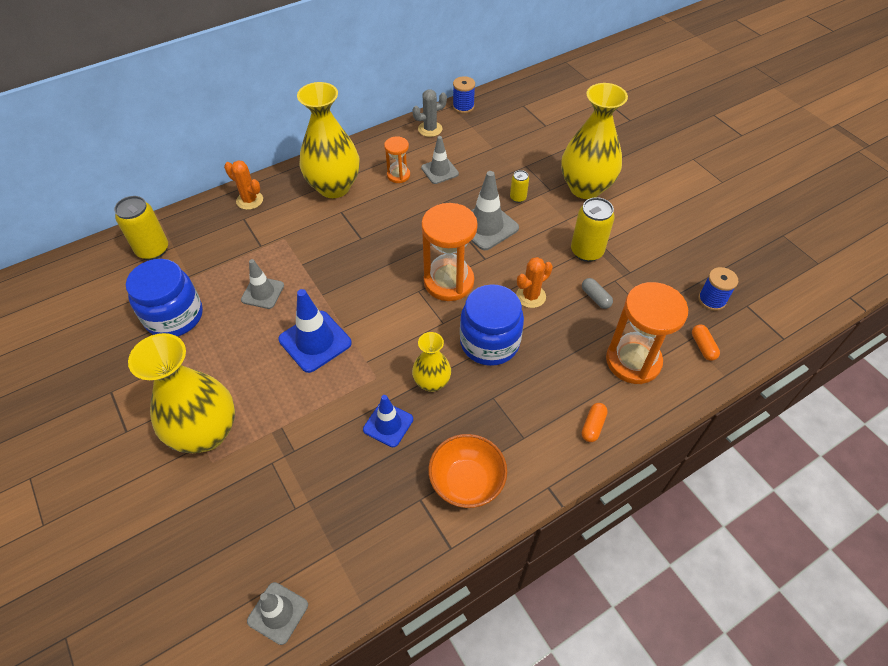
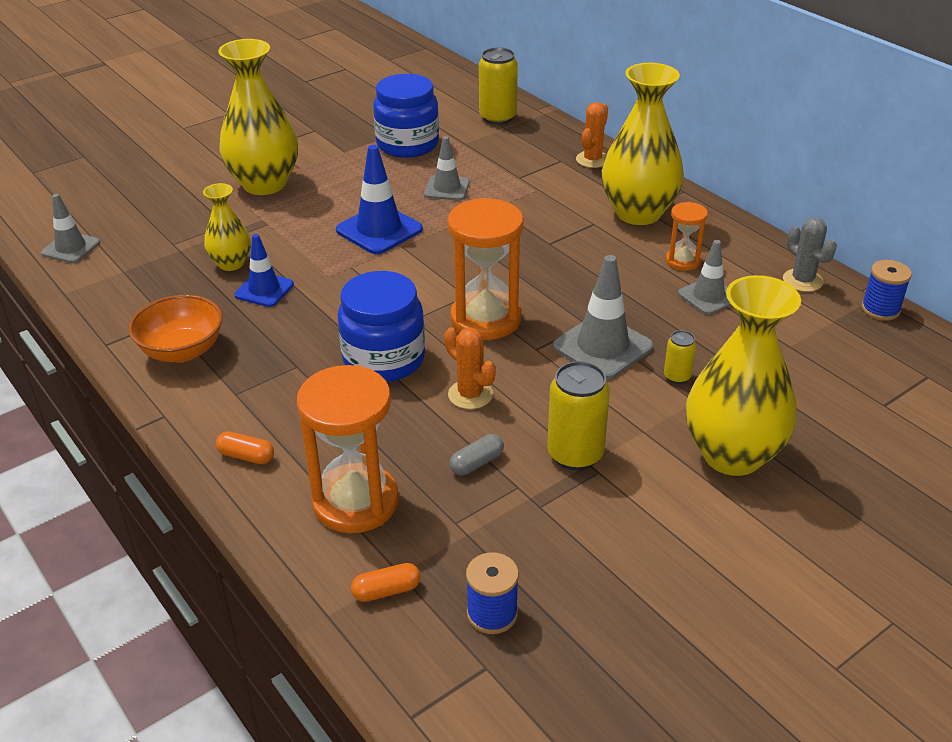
camera: 85 degrees right, 15 degrees down
yellow vase [412,332,451,392] -> yellow vase moved to [203,183,251,271]

